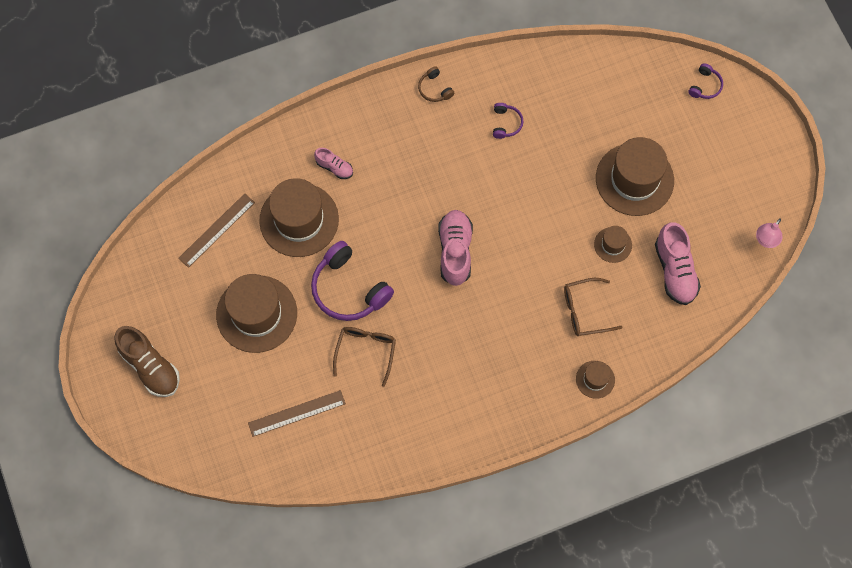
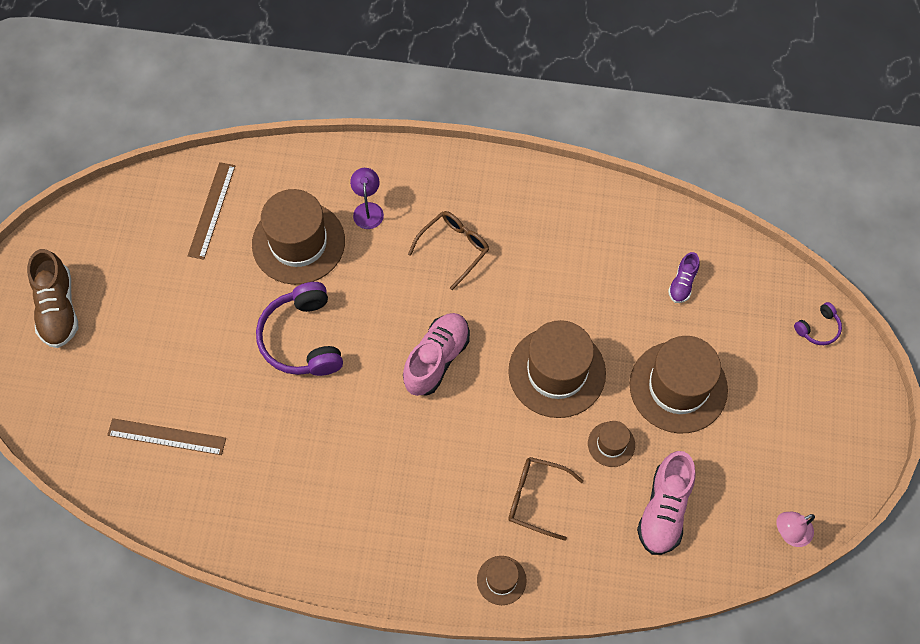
camera: 30 degrees right, 5 degrees down
brown ruler [178,193,255,268] -> brown ruler turned 60 degrees counterclockwise [187,162,235,260]
brown hat [216,274,297,353] -> brown hat moved to [508,320,606,418]
pink shoe [314,148,353,179] -> purple lamp [350,168,384,229]
brown glasses [333,327,396,387] -> brown glasses moved to [408,211,489,290]
brown headphones [418,66,454,102] -> none
purple headphones [493,103,523,139] -> none
none -> purple shoe [668,252,700,303]

